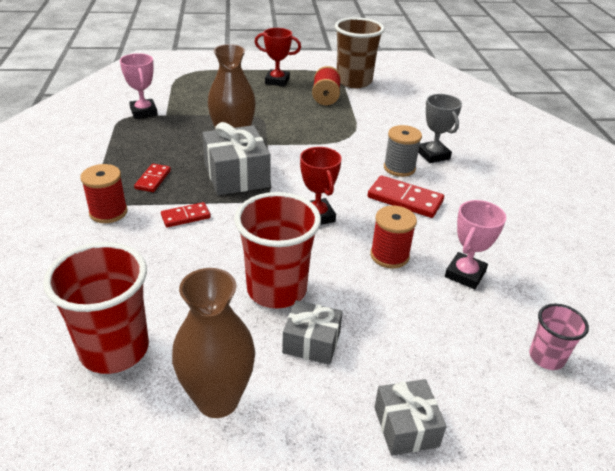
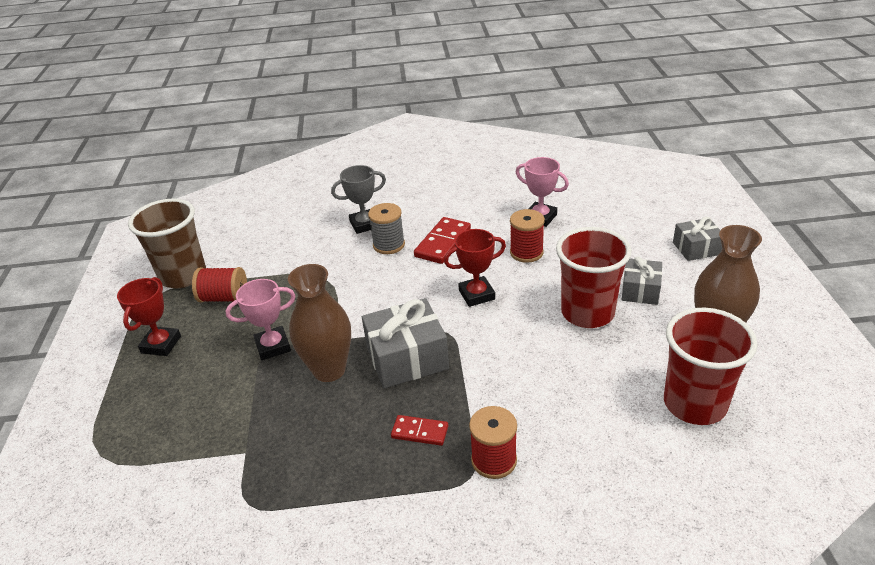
camera: 85 degrees left, 0 degrees up
pink trophy [120,53,158,119] -> pink trophy moved to [225,279,295,360]
red domino [161,202,211,228] -> none
pink cup [529,304,589,370] -> none

